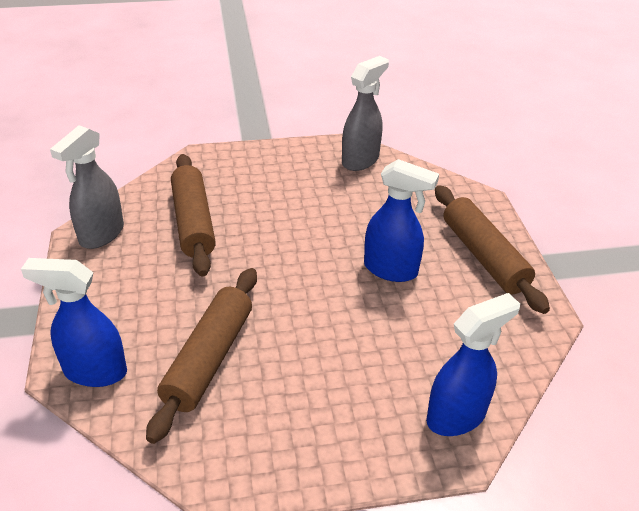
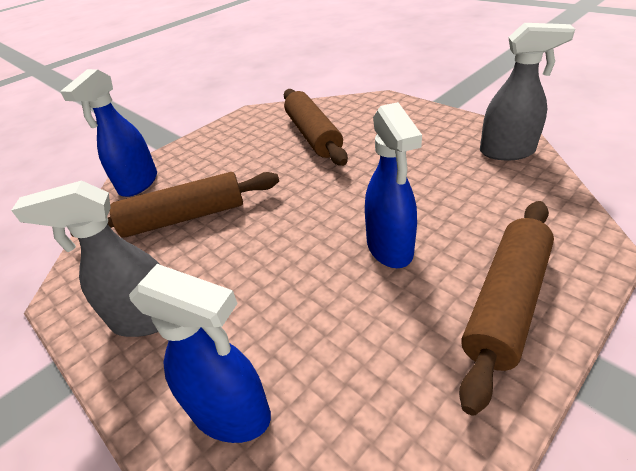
camera: 60 degrees right, 0 degrees up
blue spray bottle [21,258,127,387] -> blue spray bottle turned 135 degrees counterclockwise [60,69,157,197]
grey spray bottle [50,125,124,249] -> grey spray bottle moved to [11,180,159,337]
brown rolling pin [171,154,216,277] -> brown rolling pin turned 60 degrees counterclockwise [284,89,348,166]

